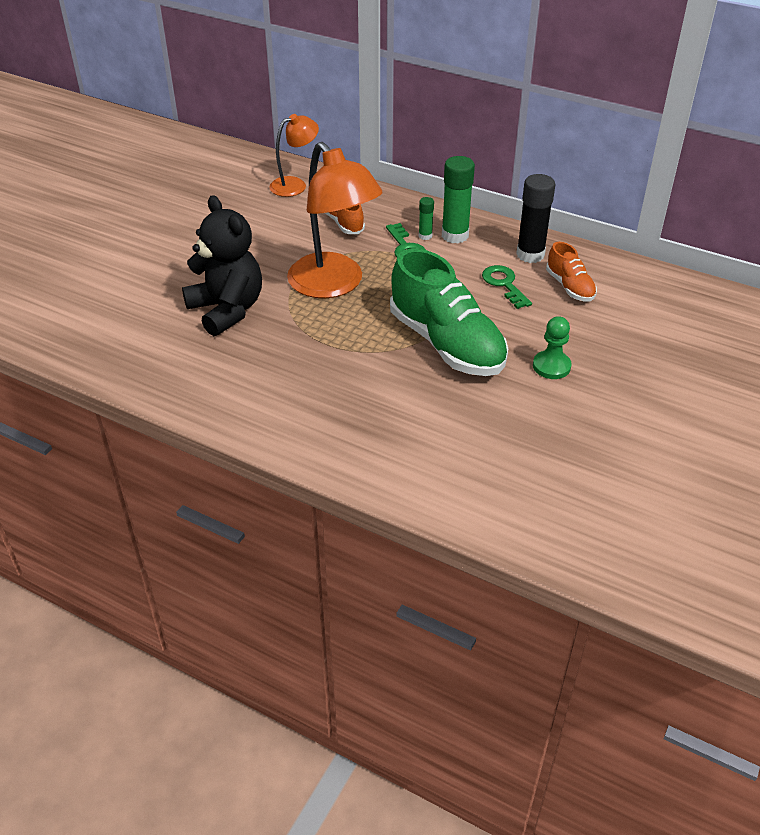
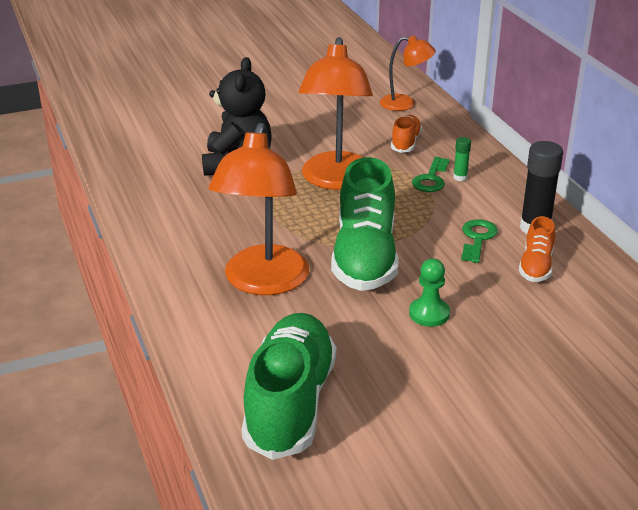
camera: 40 degrees right, 10 degrees down
green glue stick [442,156,475,244] -> none
none -> orange lamp [209,123,309,295]
none -> green shoe [242,313,336,460]

